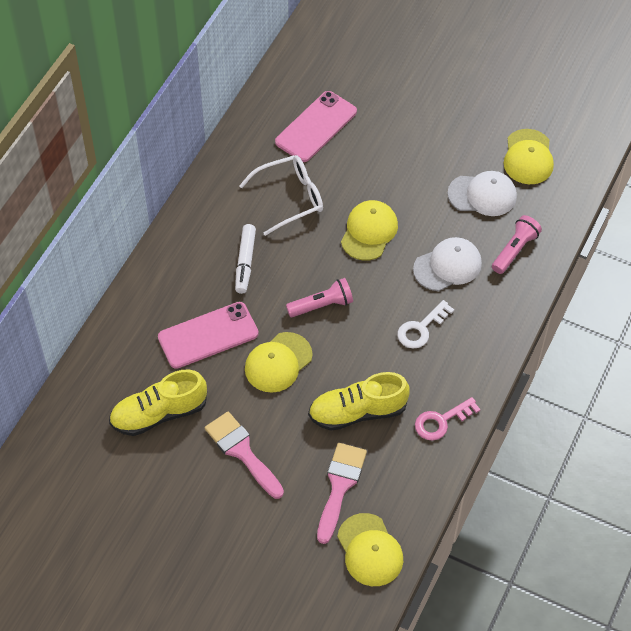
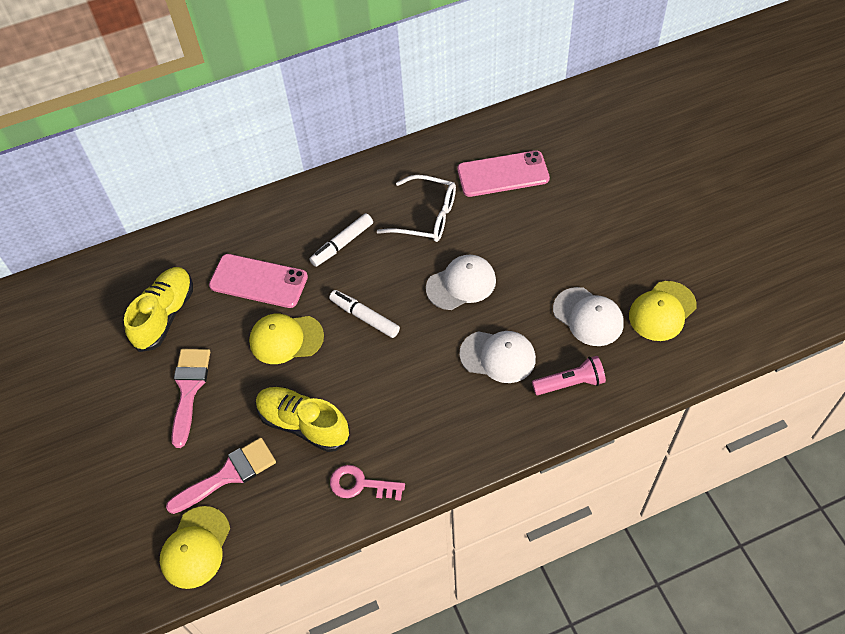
camera: 45 degrees right, 0 degrees up
yellow shoe [109,369,207,436] -> yellow shoe turned 90 degrees clockwise [124,267,193,352]
pink flashlight [286,278,353,317] -> white marker [329,290,400,338]
yellow cap [341,200,398,261] -> white cap [426,255,496,310]
white key [398,300,454,349] -> none

